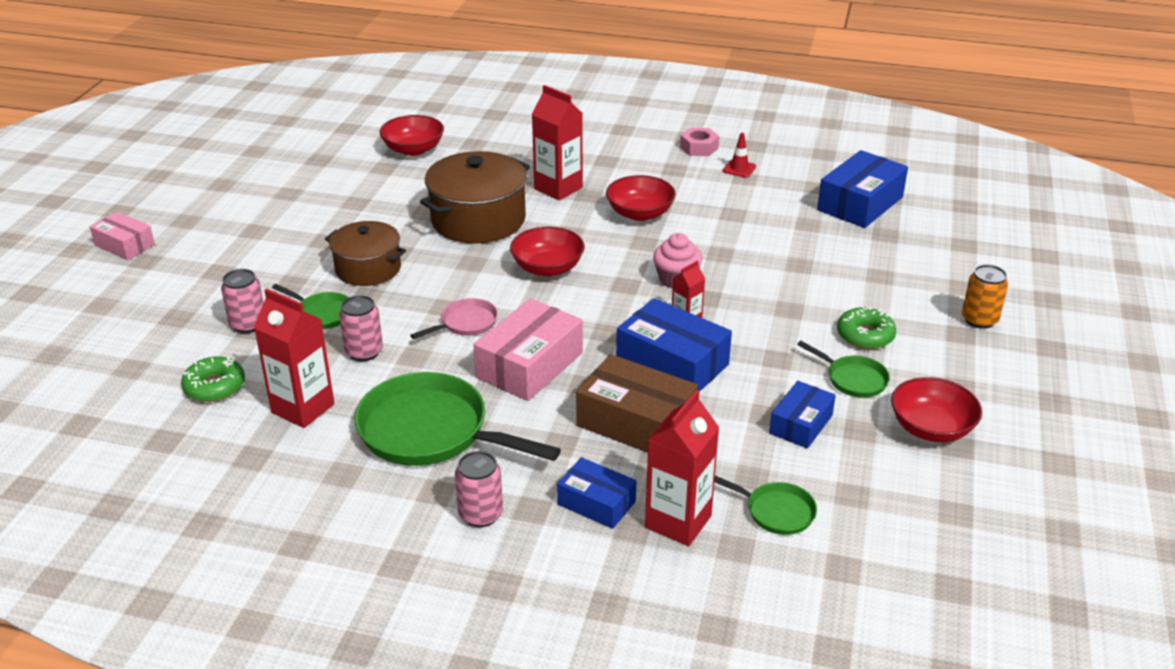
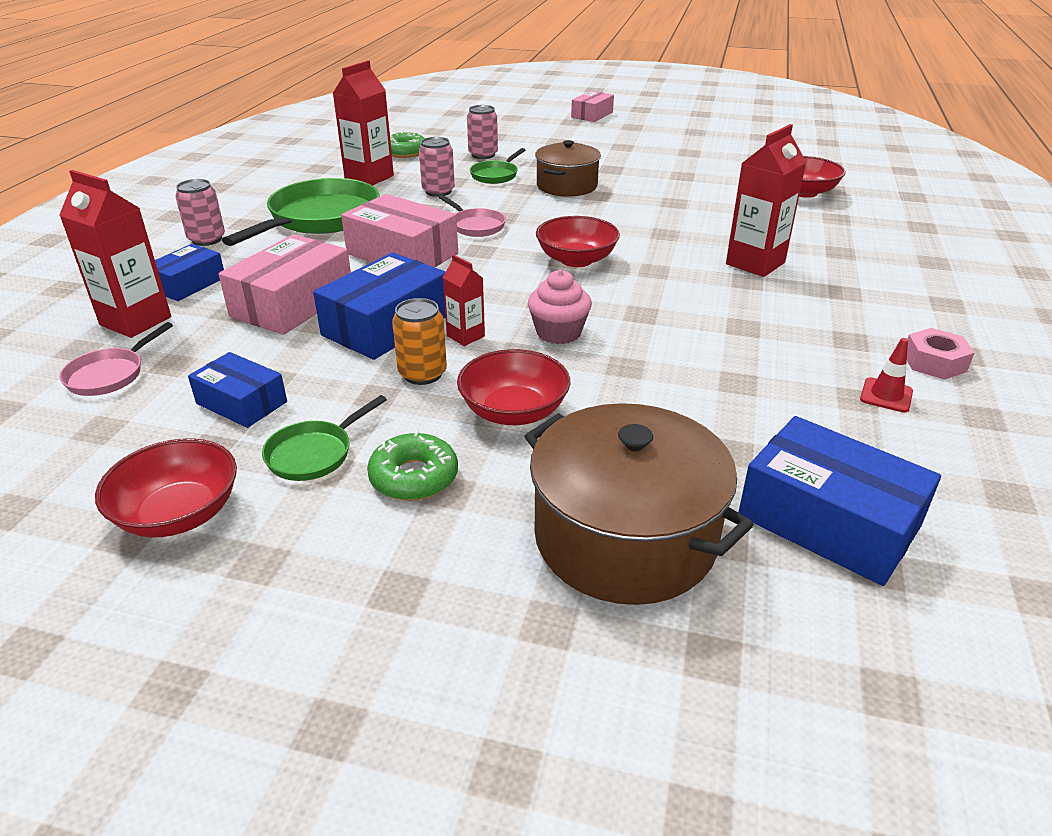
camera: 90 degrees right, 0 degrees up
brown pot [420,151,530,244] -> brown pot moved to [524,403,754,605]
brown box [576,354,698,453] -> pink box [218,234,351,335]
red bowl [606,175,676,221] -> red bowl moved to [457,349,570,425]
green pan [714,476,817,535] -> pink pan [59,322,173,396]
orange can [962,264,1008,329] -> orange can moved to [392,298,447,385]

